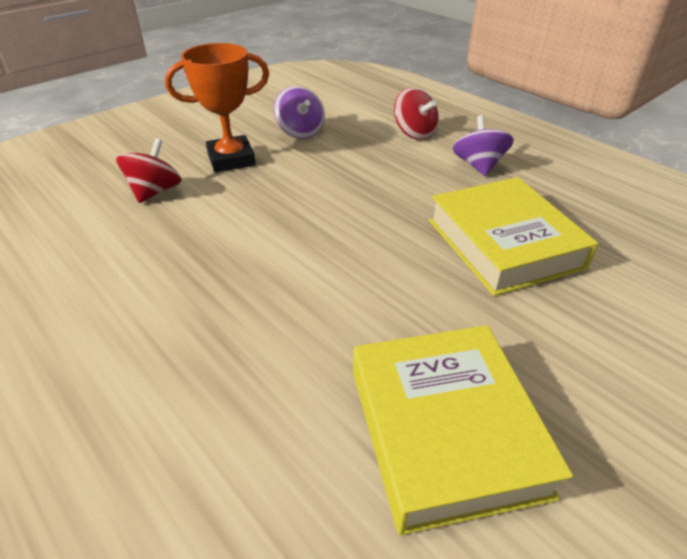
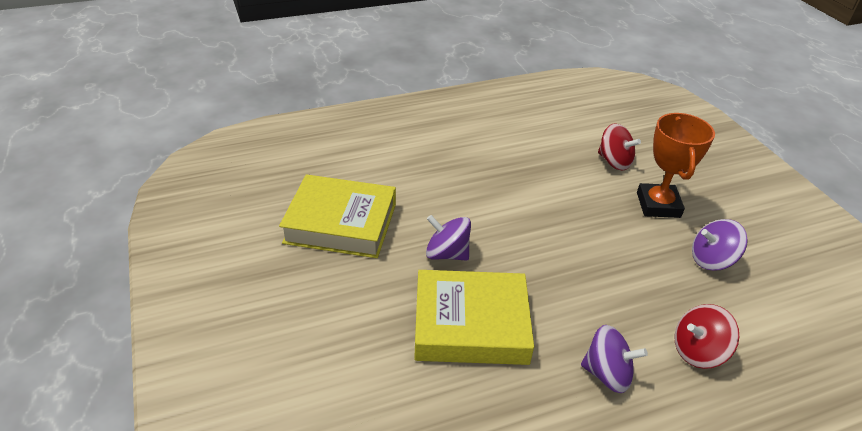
camera: 110 degrees right, 0 degrees up
none -> purple spinning top [426,215,471,261]

